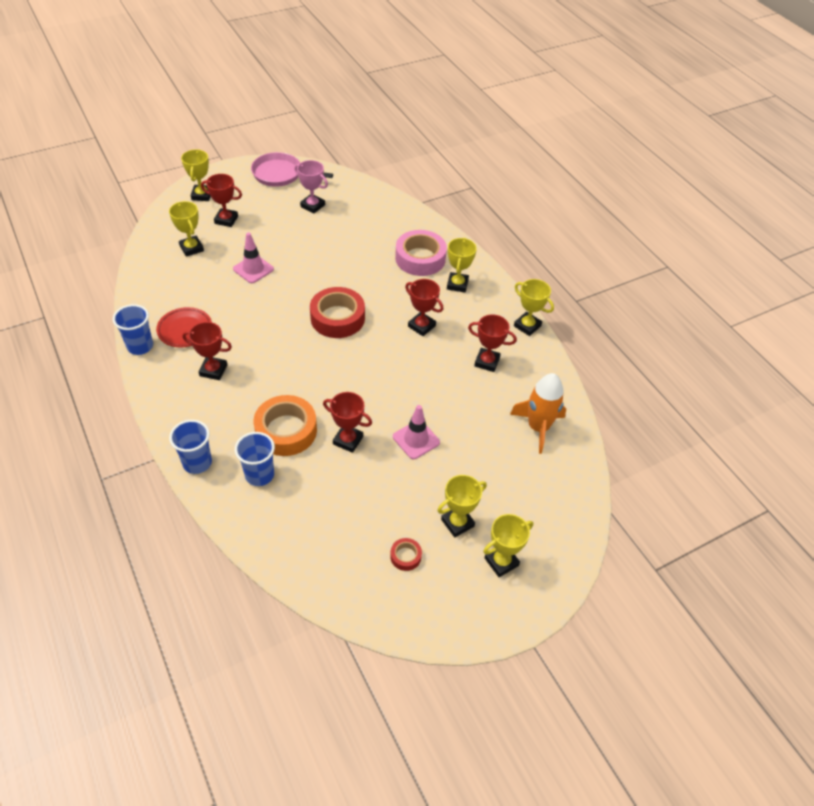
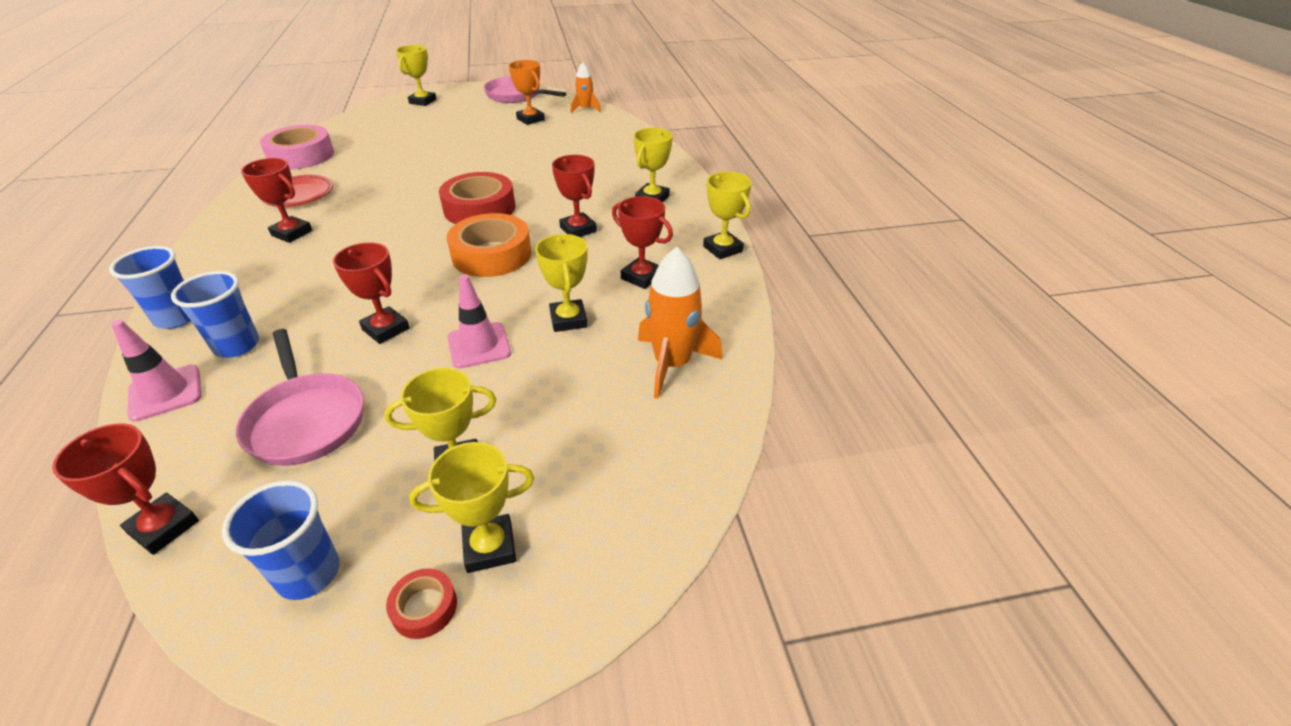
camera: 20 degrees right, 10 degrees down
blue cup [113,304,153,355] -> blue cup moved to [222,480,340,600]
yellow trophy [169,201,204,257] -> yellow trophy moved to [535,234,588,332]
red trophy [201,174,242,227] -> red trophy moved to [52,423,199,555]
pink traffic cone [233,232,274,283] -> pink traffic cone moved to [111,320,202,422]
orange tape [254,395,317,456] -> orange tape moved to [447,213,531,277]
pink trophy [294,160,328,213] -> orange trophy [509,60,545,125]
red tape [390,538,422,571] -> red tape moved to [386,568,457,639]
pink tape [395,230,447,276] -> pink tape moved to [260,125,334,170]
none -> pink pan [236,329,364,466]
none -> orange rocket [571,62,601,113]

